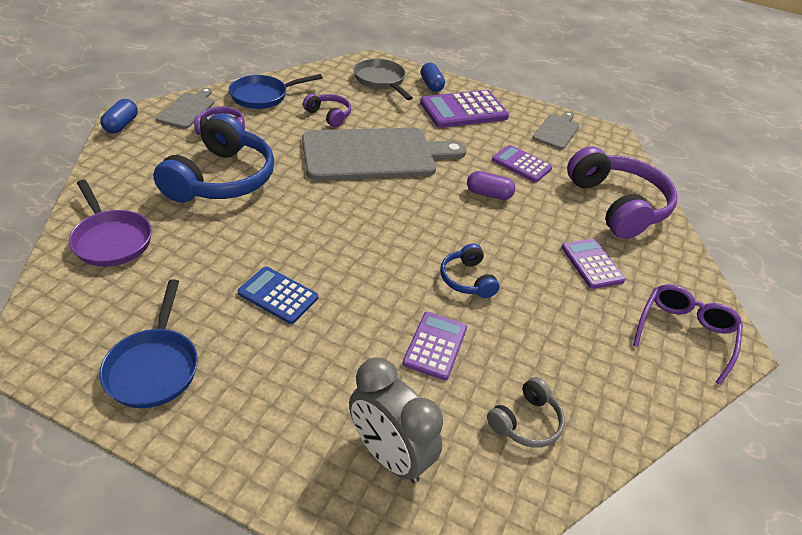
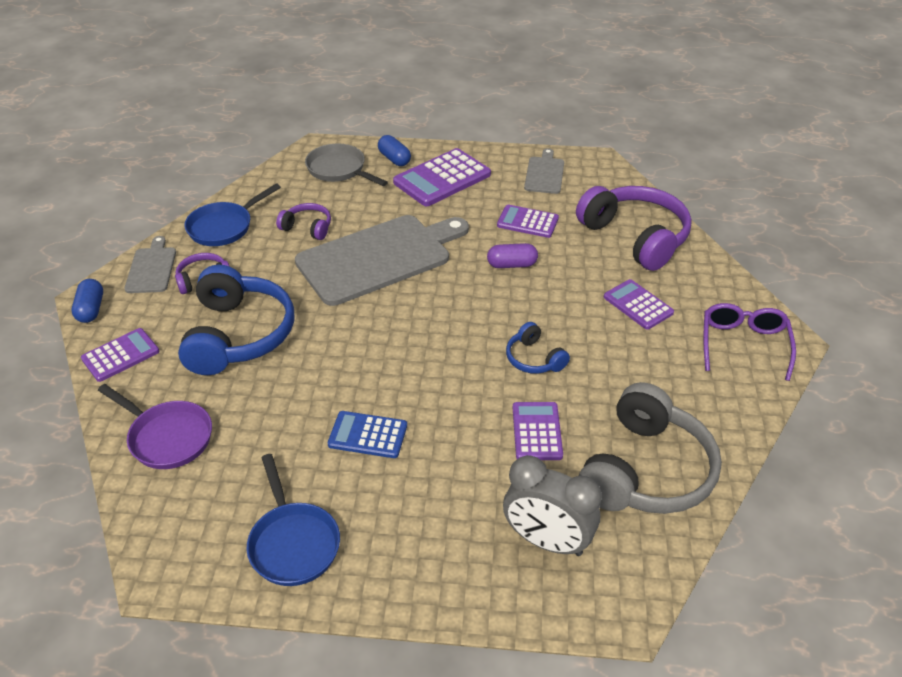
camera: 15 degrees left, 0 degrees up
grey headphones [487,377,565,448] -> grey headphones [578,382,722,514], size x2.06
none -> purple calculator [81,328,159,382]

